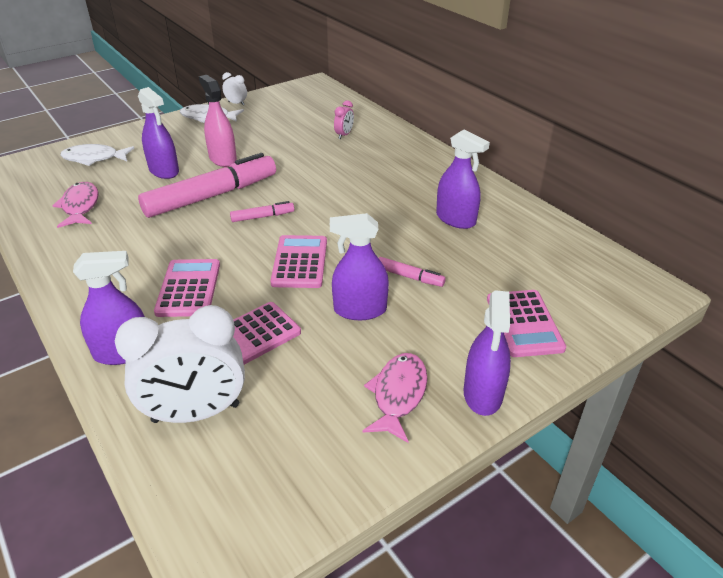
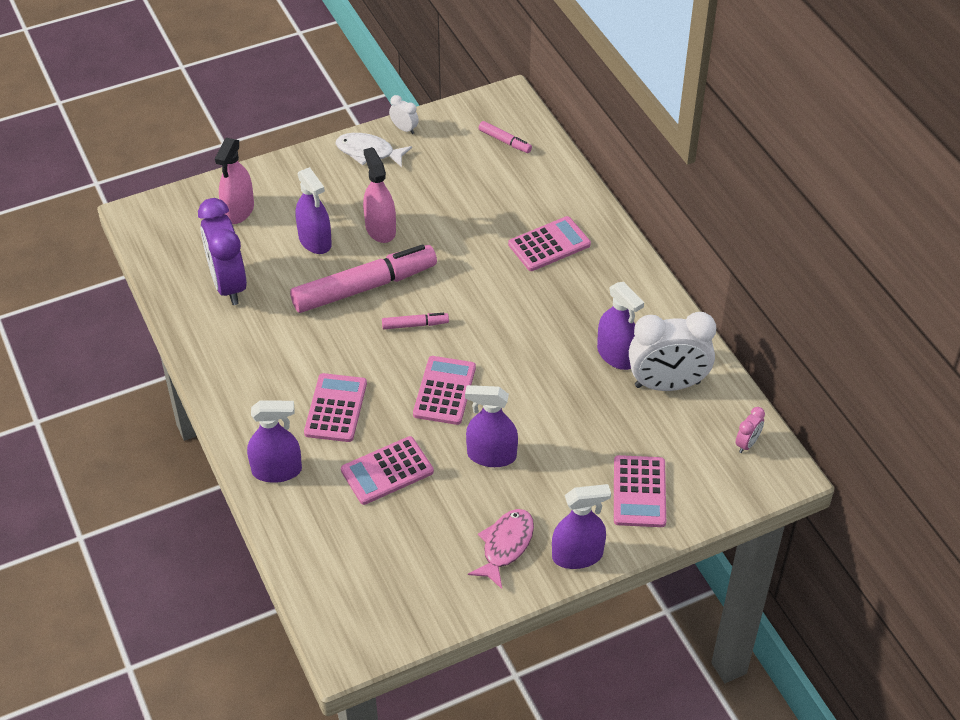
camera: 10 degrees right, 10 degrees up
pink fish [52,182,98,228] -> purple clock [198,198,247,305]
white fish [60,144,134,166] -> pink spray bottle [215,138,254,224]
white clock [115,305,245,423] -> white clock moved to [629,312,716,391]
pink clock [334,100,354,139] -> pink clock moved to [735,407,765,453]
pink marker [379,257,446,287] -> pink marker moved to [479,121,532,153]
purple spray bottle [463,290,511,416] -> purple spray bottle turned 120 degrees counterclockwise [552,484,611,569]
none -> pink calculator [508,216,591,271]

